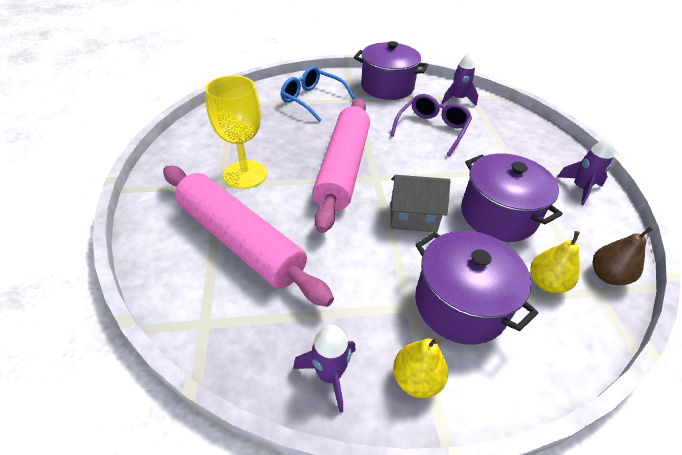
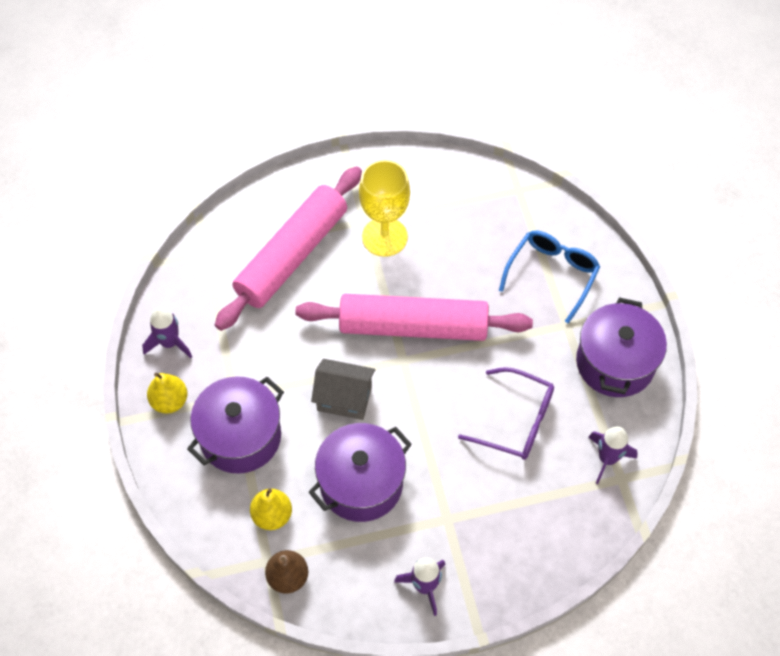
camera: 85 degrees right, 15 degrees up
grey house [391,175,450,232] -> grey house turned 75 degrees counterclockwise [311,359,375,420]

